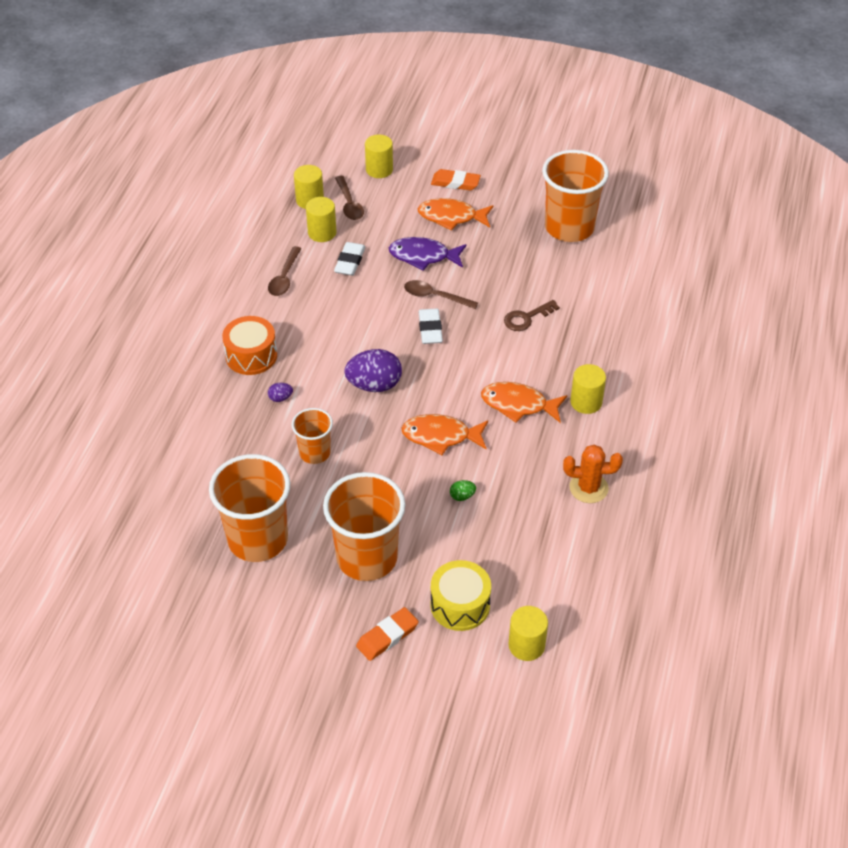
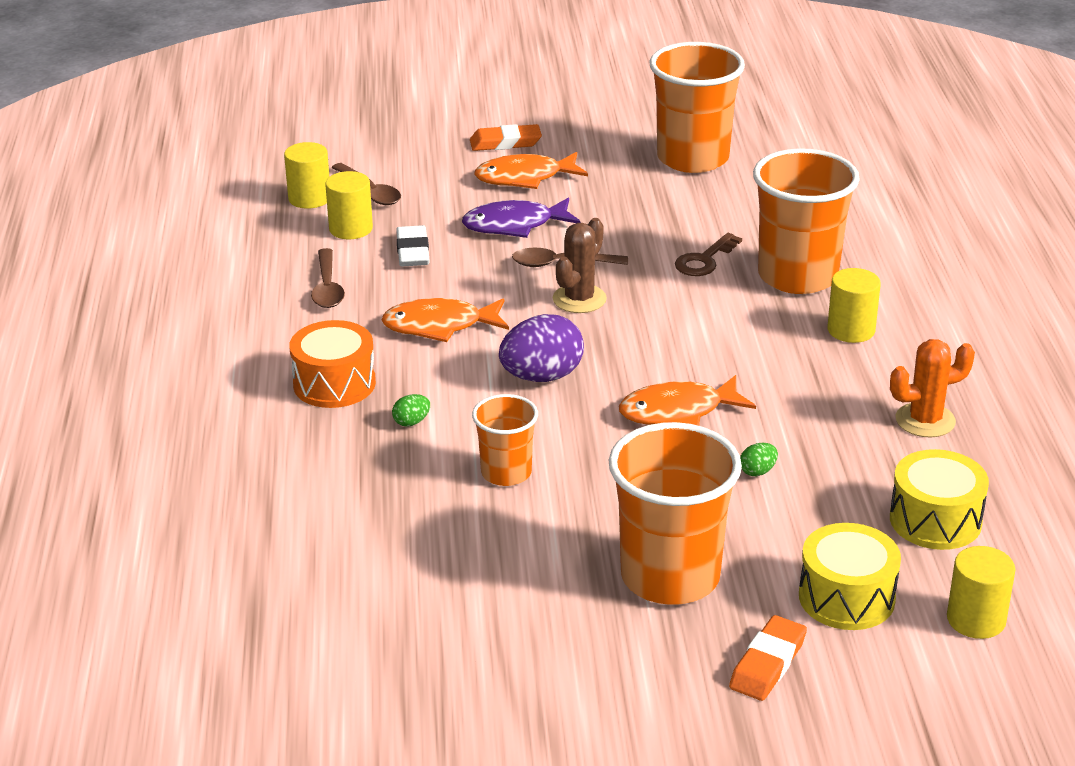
camera: 20 degrees left, 15 degrees down
orange cup [209,454,290,562] -> orange cup moved to [753,148,860,294]
purple egg [268,383,293,402] -> green egg [392,394,430,427]
yellow cylinder [365,134,393,178] -> none
white eraser [419,309,443,344] -> brown cactus [553,218,607,313]
orange fish [481,382,567,423] -> orange fish moved to [381,298,509,342]
none -> yellow drum [890,449,989,550]

